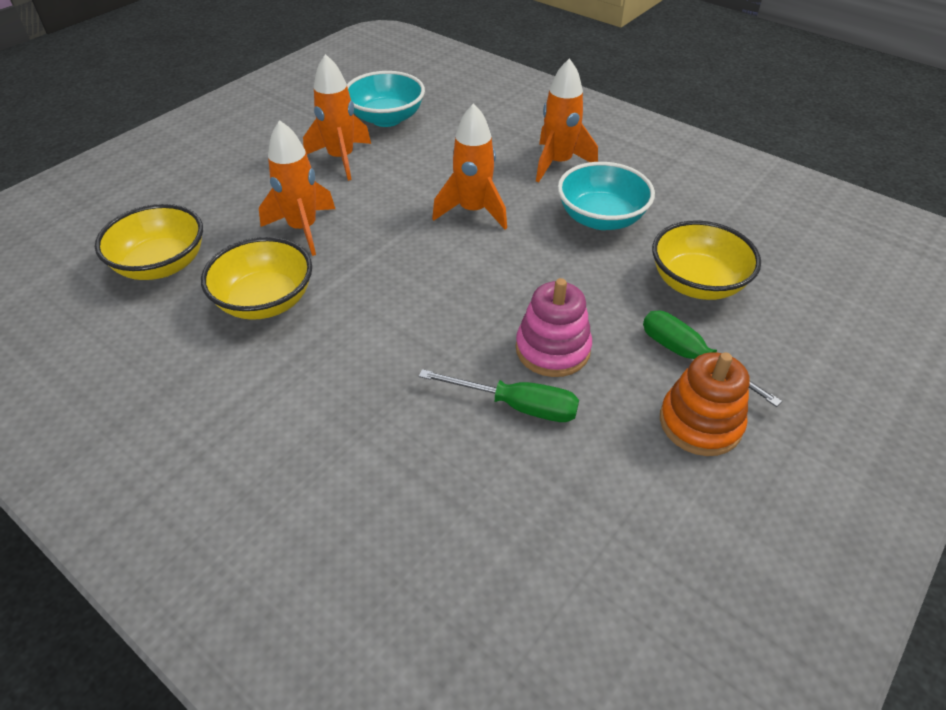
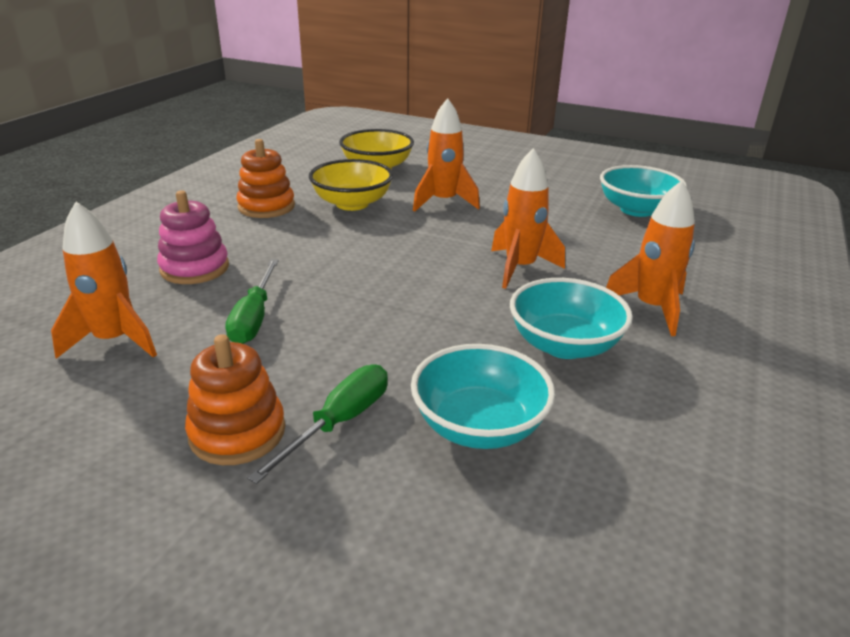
camera: 75 degrees right, 15 degrees down
orange rocket [303,54,371,181] -> orange rocket moved to [51,202,157,359]
pink stacking toy [516,278,592,377] -> pink stacking toy moved to [157,191,229,284]
yellow bowl [652,220,761,300] -> turquoise bowl [411,344,555,449]
none -> orange stacking toy [237,139,295,218]

